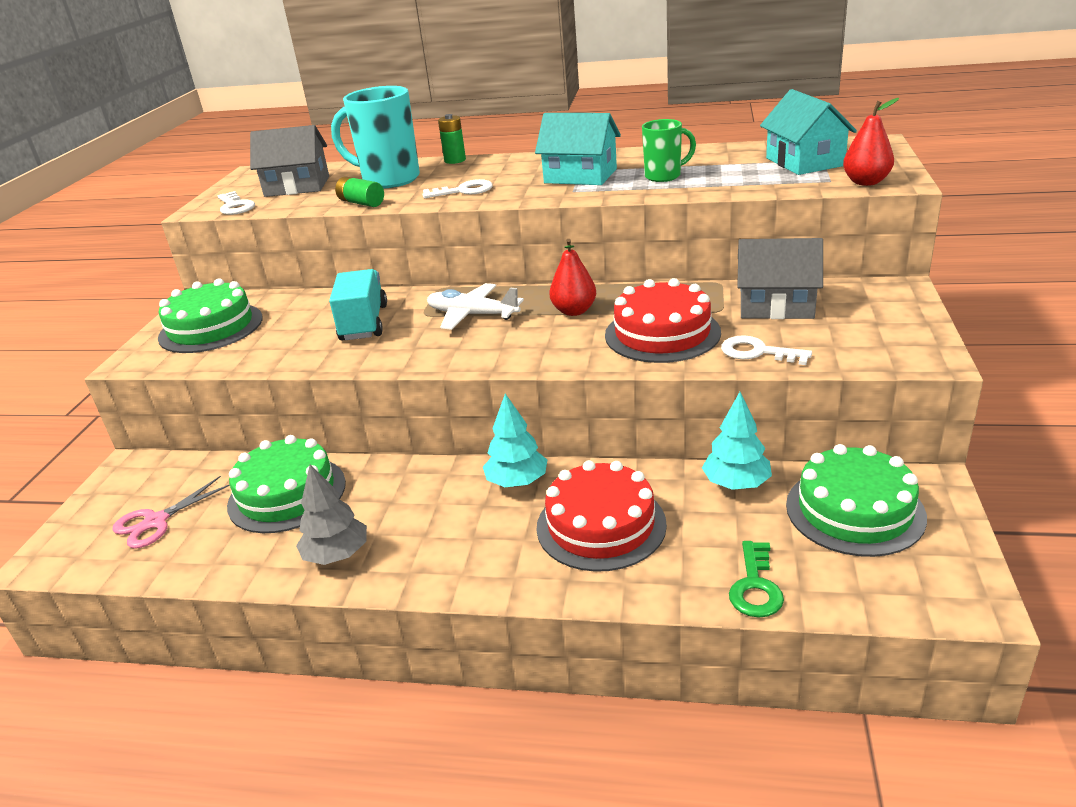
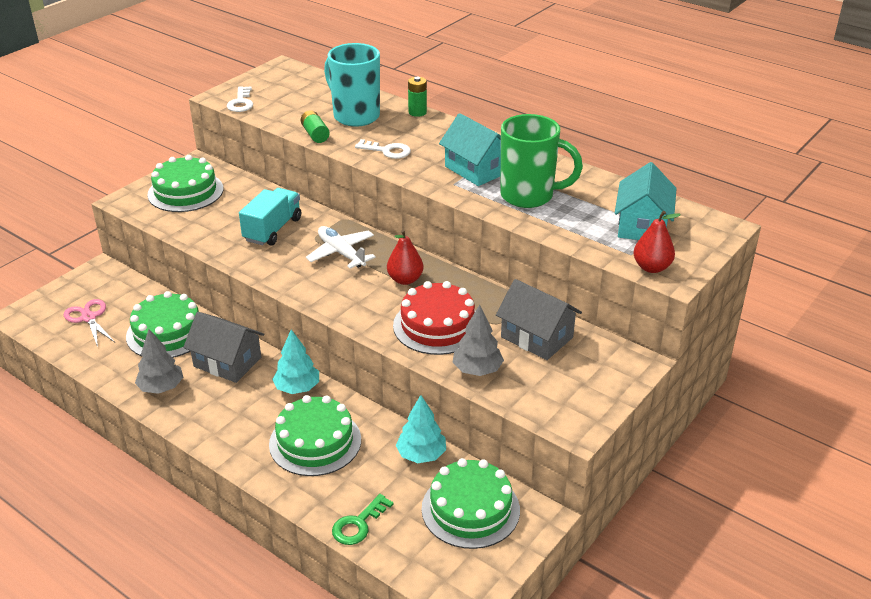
camera: 25 degrees right, 5 degrees up
pink scissors [113,476,230,549] -> pink scissors turned 75 degrees clockwise [64,299,115,347]
grey house [250,125,329,197] -> grey house moved to [183,312,264,383]
red cake [536,460,667,572] -> green cake [269,395,361,476]
green mug [642,119,696,182] -> green mug [500,114,583,208], size x1.76
white key [721,335,812,365] -> grey tree [453,305,504,376]

